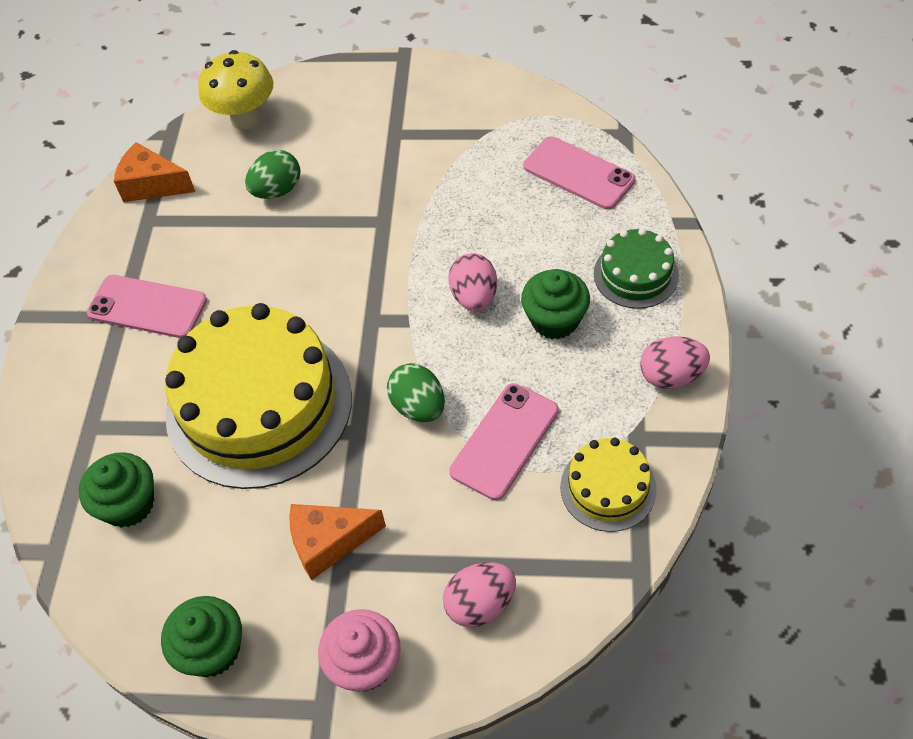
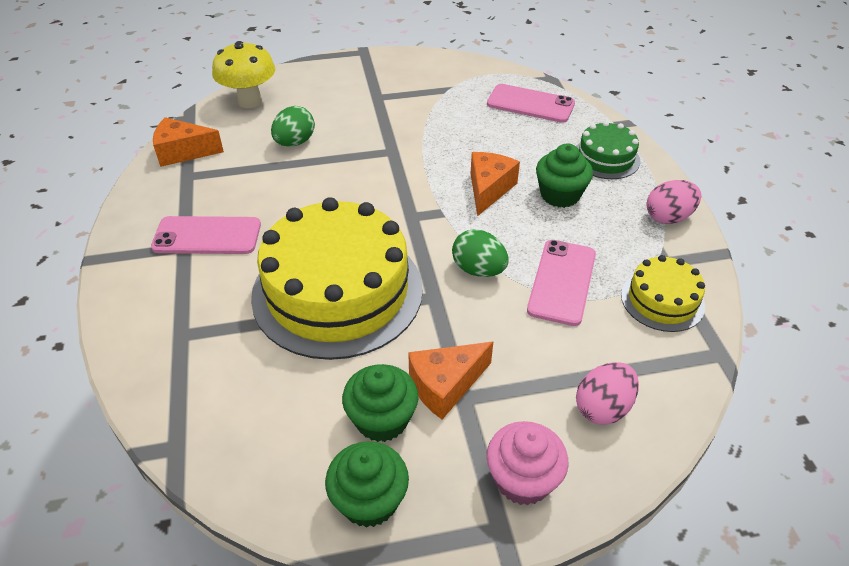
camera: 20 degrees left, 10 degrees down
green cupcake [79,452,154,528] -> green cupcake moved to [342,364,419,442]
pink egg [448,253,497,311] -> orange cheese [470,152,520,216]

